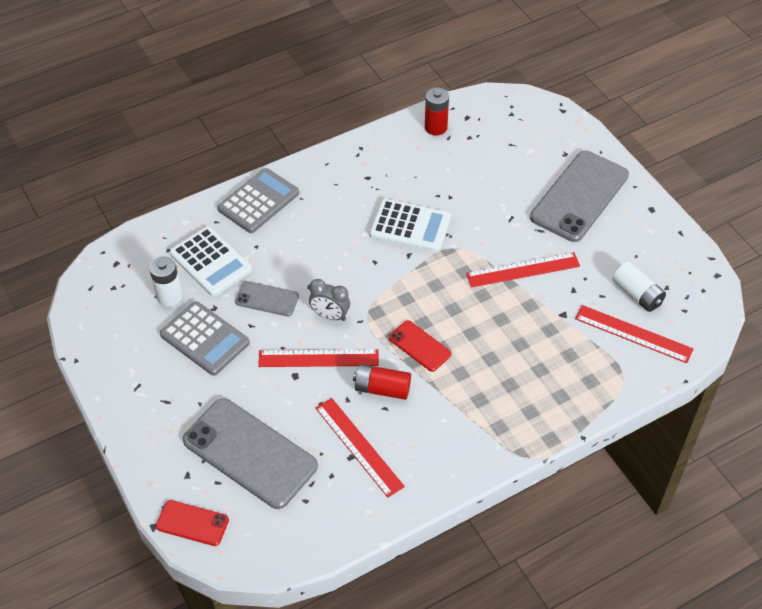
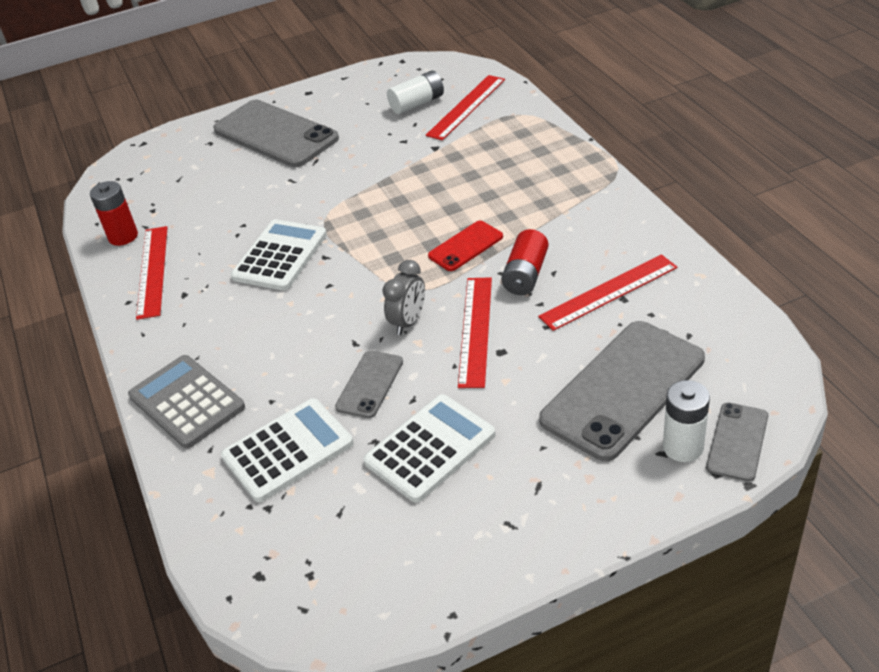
camera: 80 degrees left, 10 degrees down
white battery [149,256,182,307] -> white battery moved to [663,380,710,462]
red phone [156,500,229,546] -> grey phone [706,403,768,482]
grey calculator [160,301,250,376] -> white calculator [363,394,496,503]
red ruler [466,252,580,288] -> red ruler moved to [136,226,168,320]

